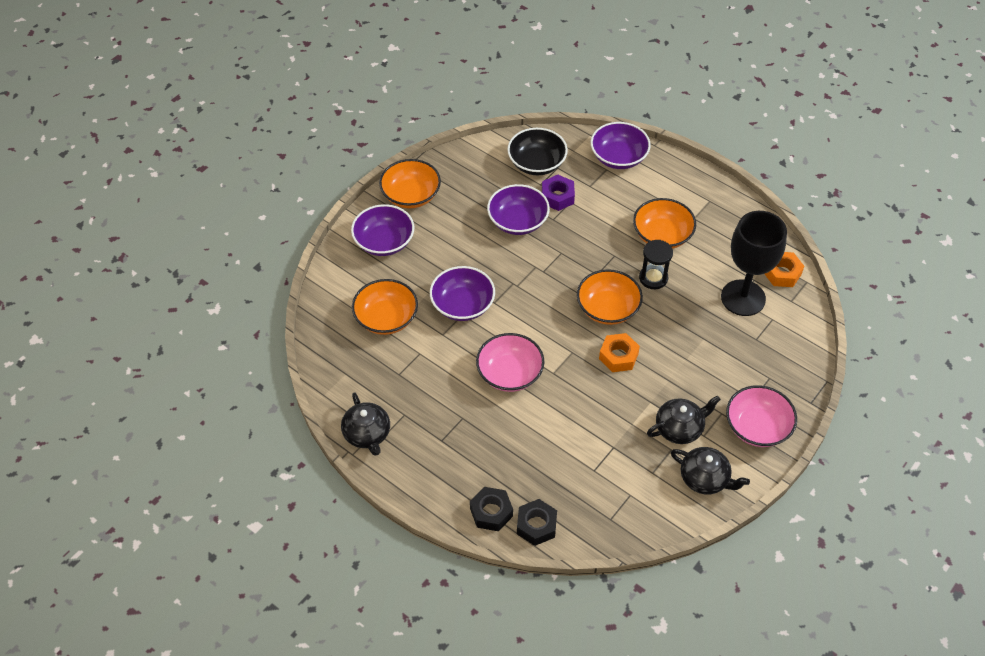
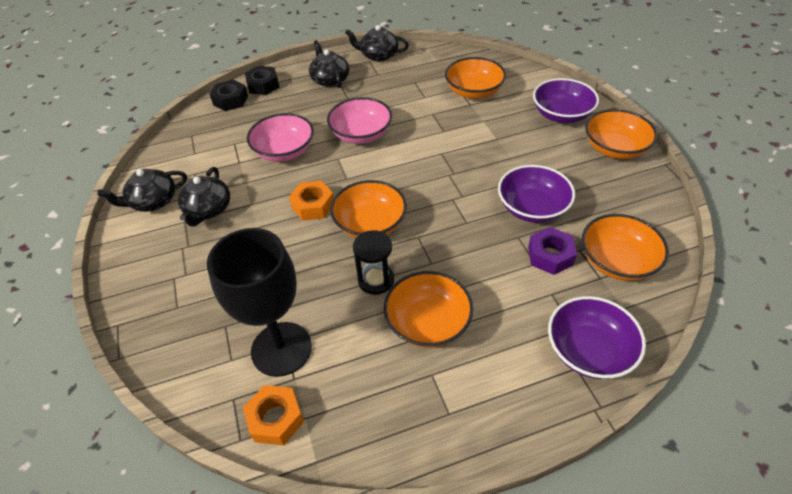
camera: 125 degrees right, 5 degrees down
purple bowl [430,266,495,321] -> none
black bowl [507,128,568,175] -> orange bowl [582,214,669,281]
pink bowl [726,385,797,447] -> pink bowl moved to [247,113,314,162]
none -> black teapot [309,40,349,88]

